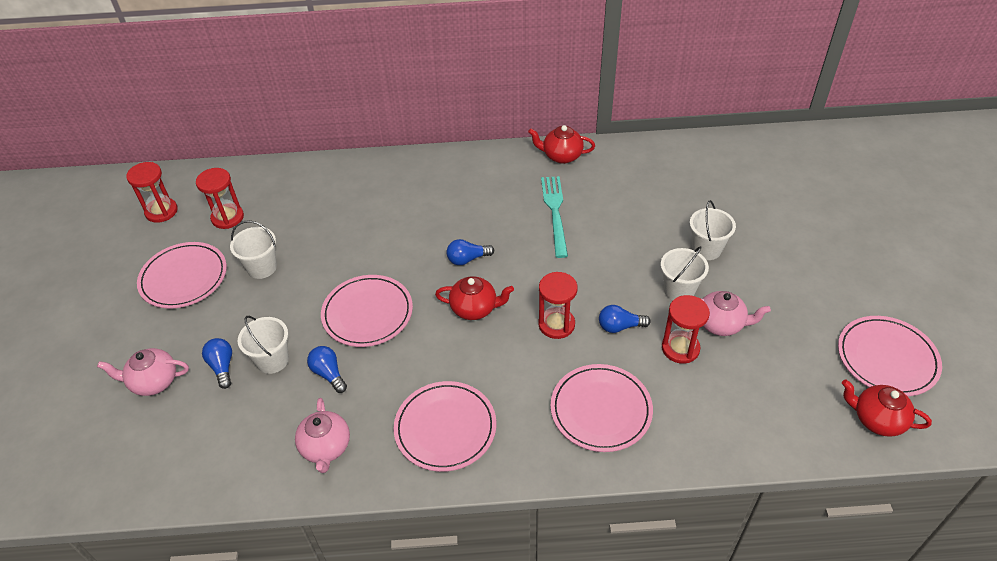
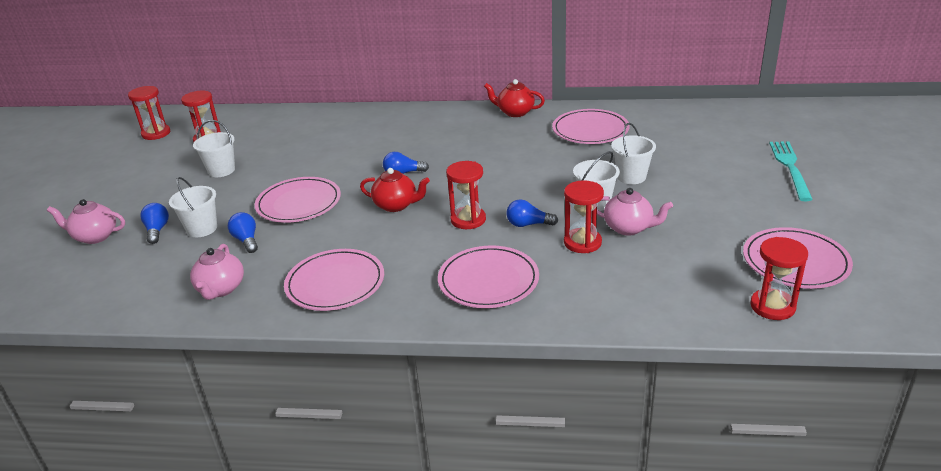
camera: 10 degrees right, 15 degrees down
pink plate [137,242,227,309] -> pink plate moved to [552,109,629,144]
turquoise fork [541,176,568,258] -> turquoise fork moved to [769,142,813,201]
red teapot [842,379,932,437] -> red hourglass [750,237,808,320]

